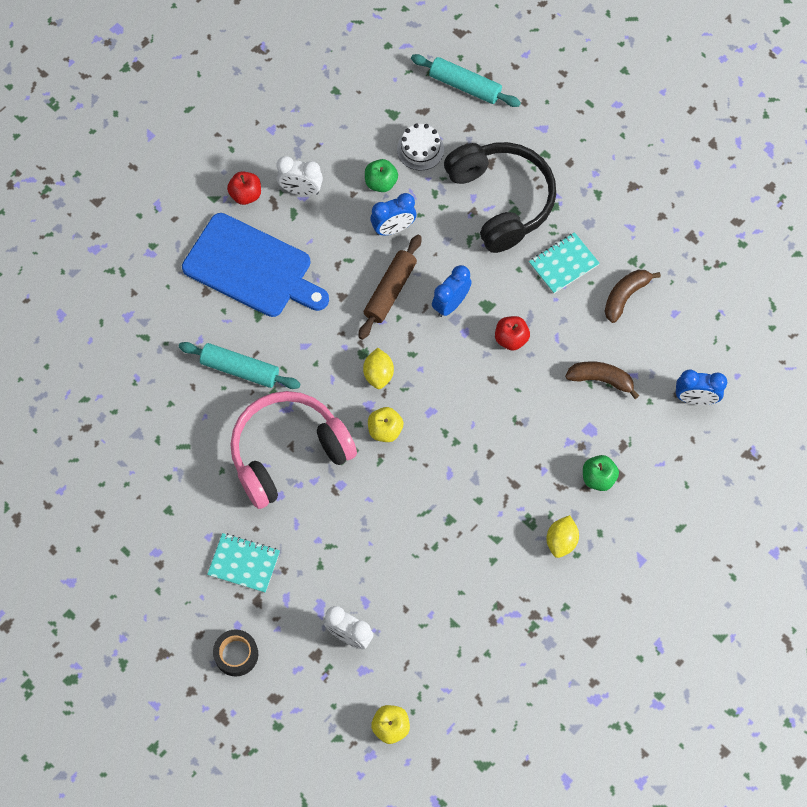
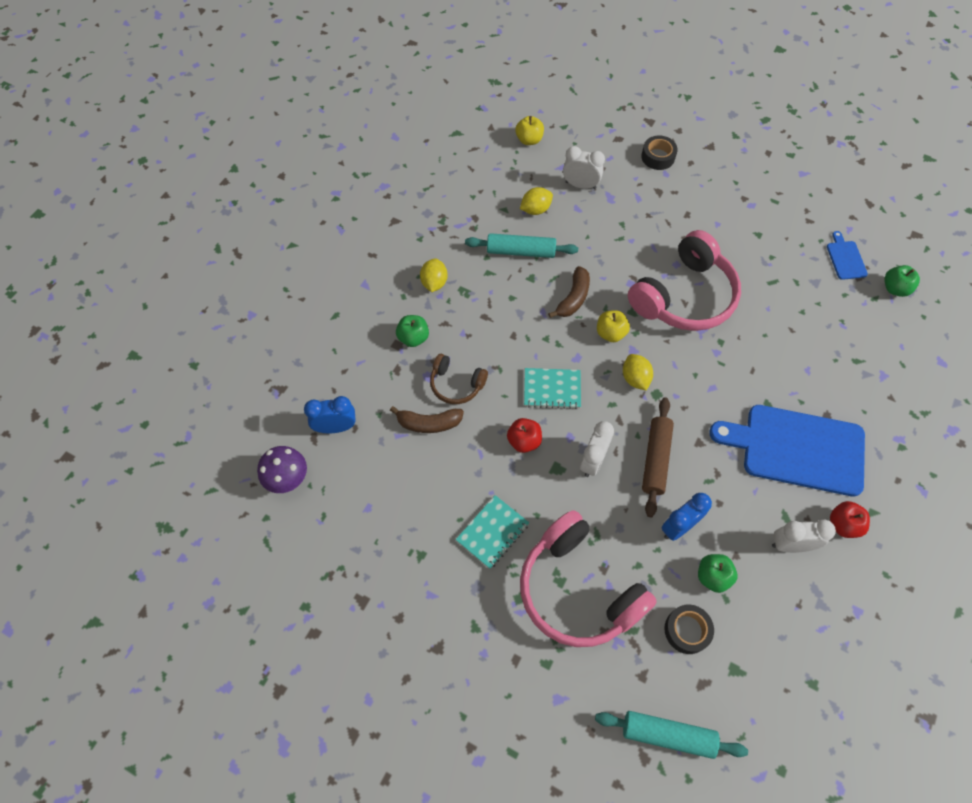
camera: 165 degrees right, 5 degrees down
turquoise rolling pin [179,342,300,389] -> turquoise rolling pin moved to [465,233,578,258]
turquoise notebook [207,533,280,593] -> turquoise notebook moved to [524,368,581,409]
white cake [397,123,444,170] -> black tape [664,605,714,654]
blue clock [432,265,472,317] -> white clock [580,421,614,477]
black headphones [444,142,556,253] -> pink headphones [520,510,657,647]
brown banana [604,270,661,323] -> brown banana moved to [548,266,590,318]
none -> purple mushroom [257,446,307,493]
none -> brown headphones [430,354,488,404]
none -> yellow lemon [520,187,553,215]
none -> blue cutting board [827,231,868,280]
none -> green apple [884,265,920,297]

